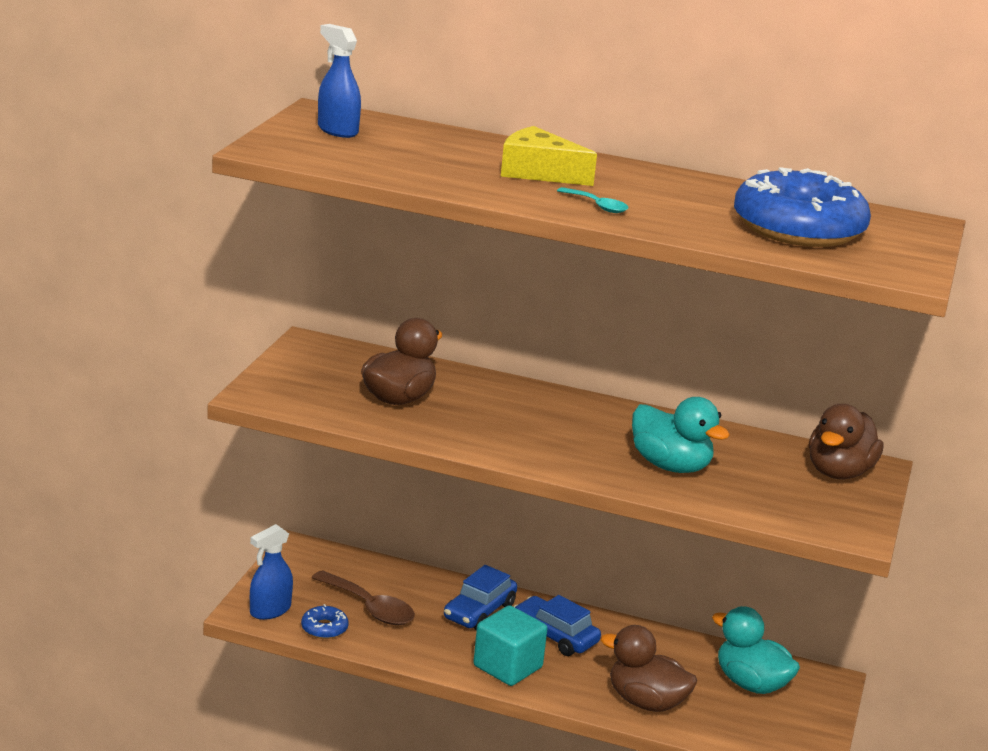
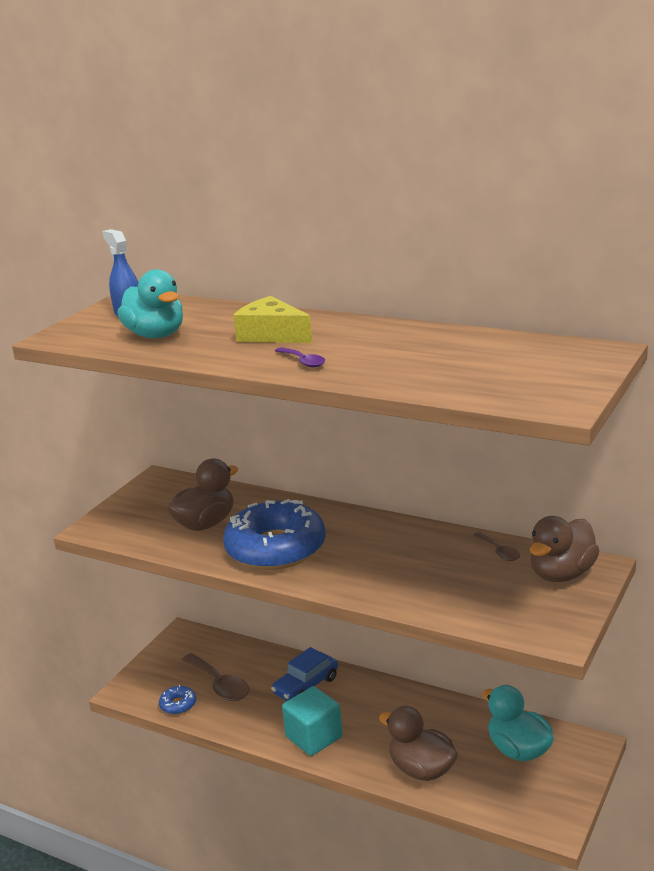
camera: 15 degrees right, 0 degrees up
blue spray bottle [250,524,293,620] -> none
blue car [514,595,601,656] -> none
turquoise spoon [557,187,628,213] -> purple spoon [275,347,325,367]
turquoise duck [632,397,730,473] -> turquoise duck moved to [117,269,183,338]
blue donut [734,167,871,247] -> blue donut moved to [223,499,326,570]
none -> brown spoon [473,532,520,561]

